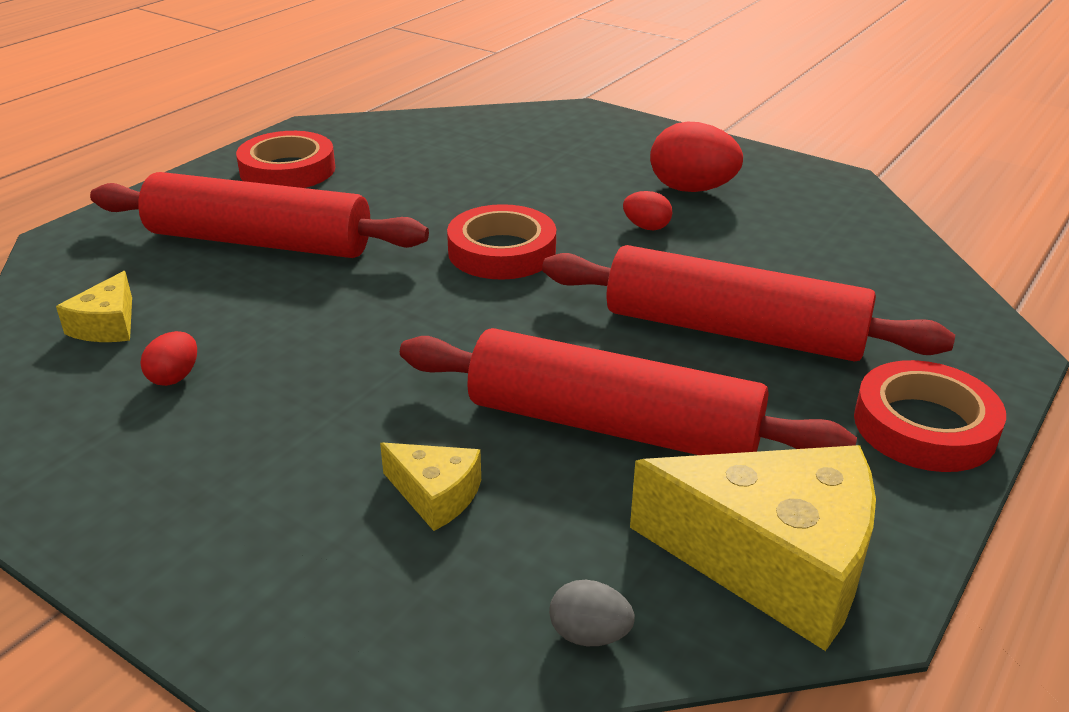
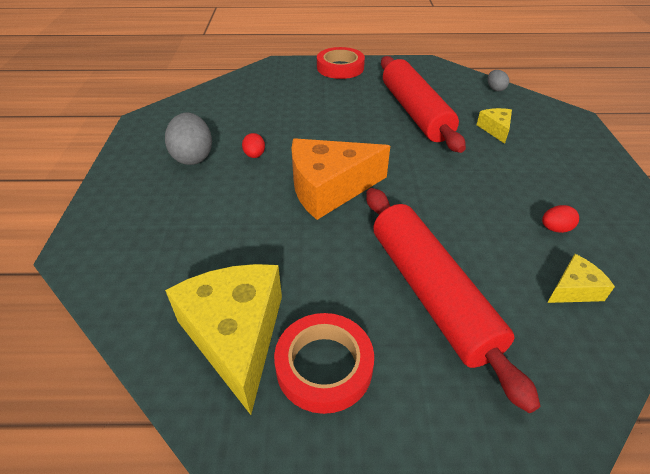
camera: 125 degrees left, 10 degrees up
red tape [447,204,556,280] -> orange cheese [291,138,390,220]
red rolling pin [542,245,955,362] -> none
yellow cheese [630,445,876,651] -> yellow cheese moved to [165,264,282,415]
red egg [650,121,743,192] -> grey egg [165,113,212,165]

